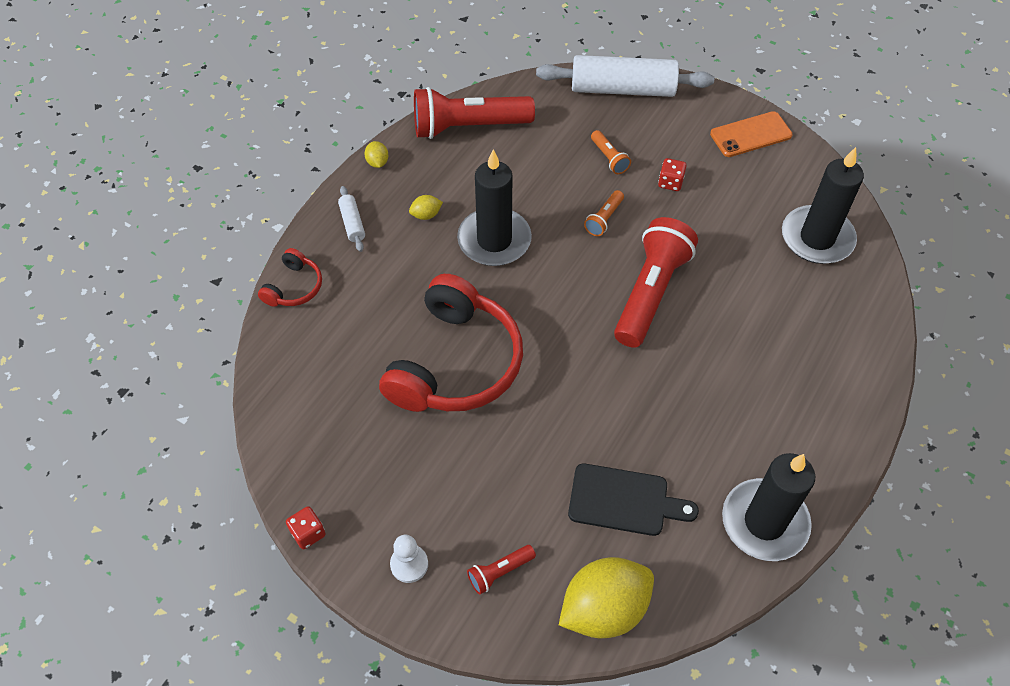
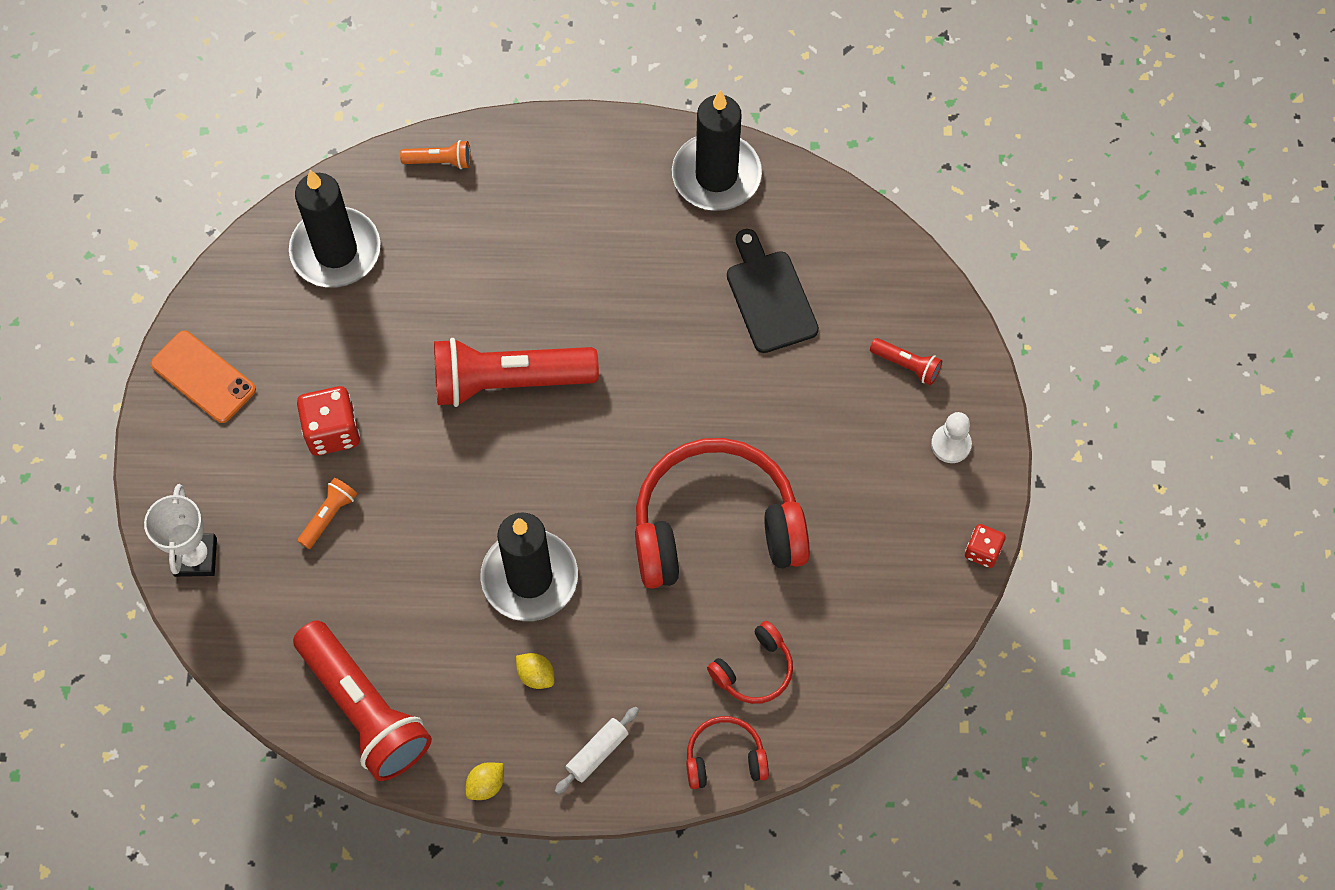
camera: 120 degrees left, 10 degrees up
white rolling pin [536,55,714,97] -> white trophy [144,484,217,577]
yellow lemon [559,557,654,638] -> none
orange flashlight [584,190,624,236] -> orange flashlight moved to [400,140,471,169]
red dice [658,158,687,191] -> red dice [297,386,360,456], size x1.67
none -> red headphones [707,621,793,704]

